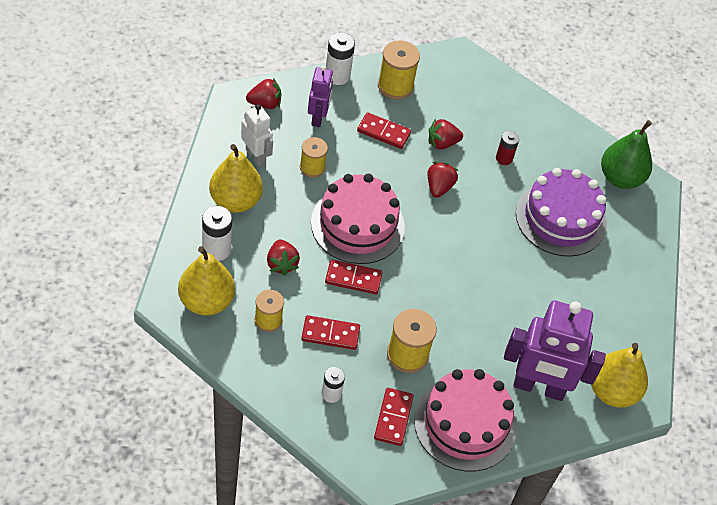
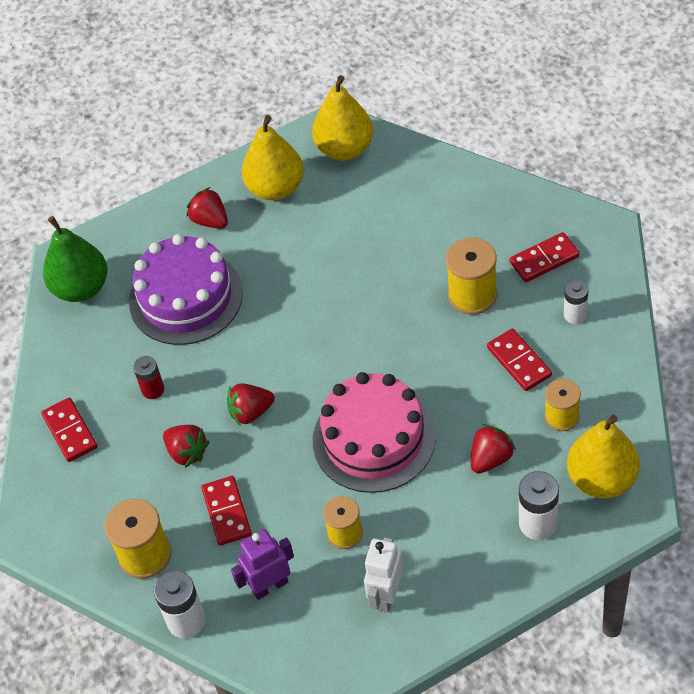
camera: 115 degrees left, 0 degrees up
yellow pear [209,144,263,213] -> yellow pear moved to [241,115,304,200]
red strawberry [246,78,281,109] -> red strawberry moved to [187,187,228,229]
red domino [325,260,383,294] -> red domino moved to [41,397,98,462]
pink cake [414,369,517,471] -> none
purple robot [504,301,606,401] -> none

